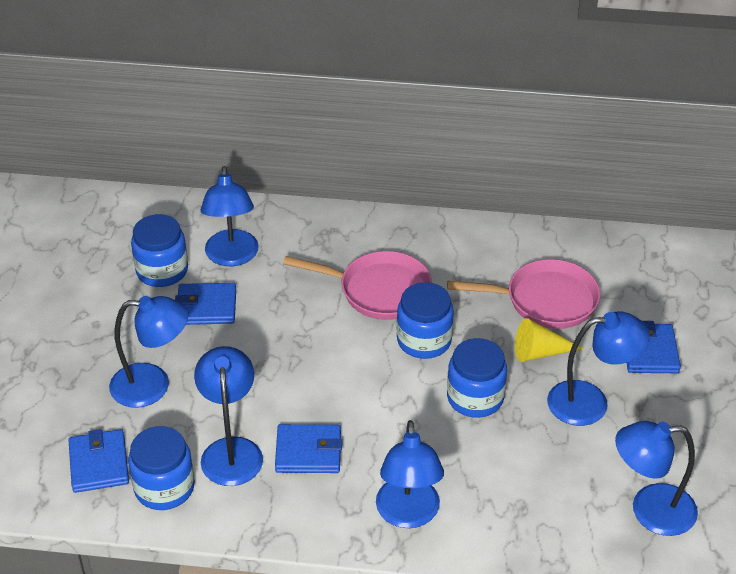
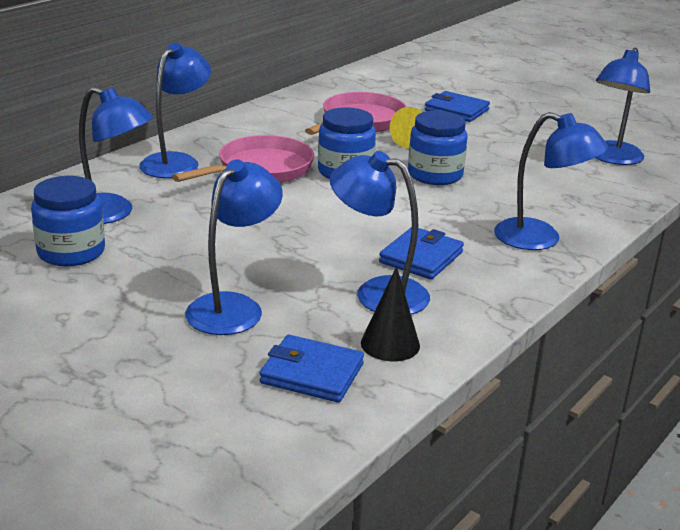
camera: 60 degrees left, 15 degrees down
blue jar [128,426,195,510] -> black cone [361,266,420,361]
blue wallet [175,283,236,325] -> none
blue lamp [547,311,650,426] -> blue lamp moved to [139,42,211,178]

